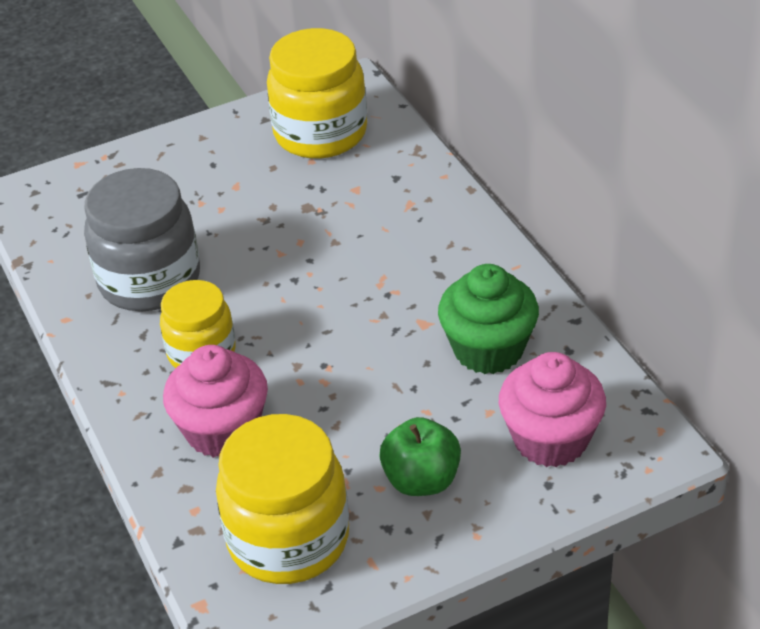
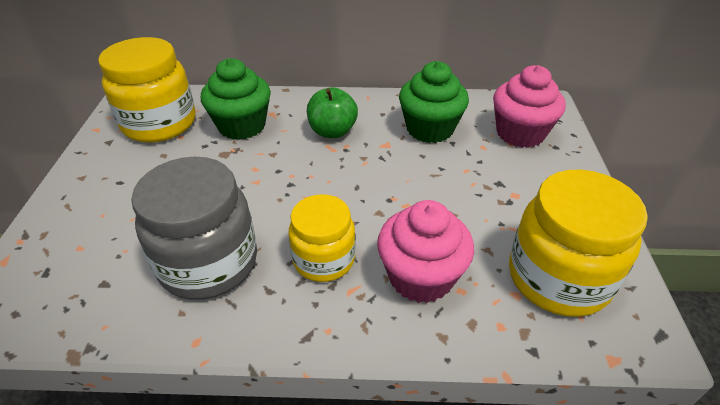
camera: 65 degrees left, 0 degrees up
green apple [379,417,461,496] -> green apple moved to [307,87,358,138]
none -> green cupcake [201,58,271,140]

